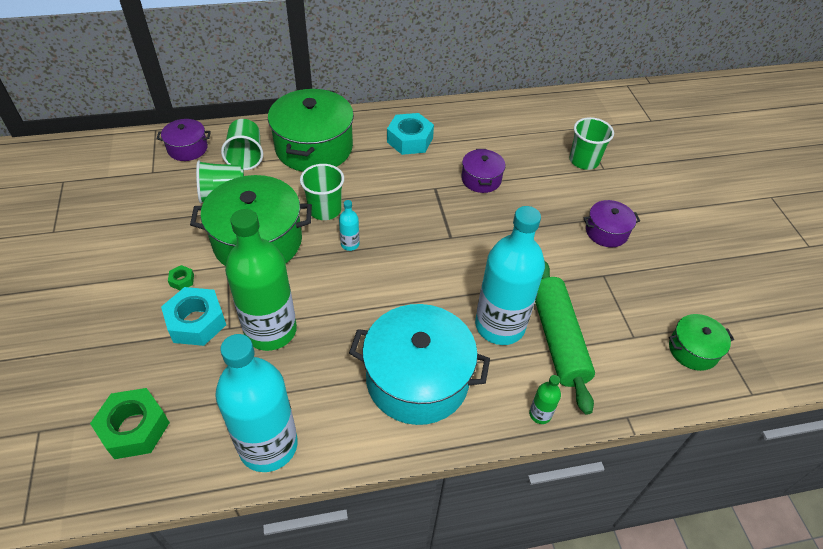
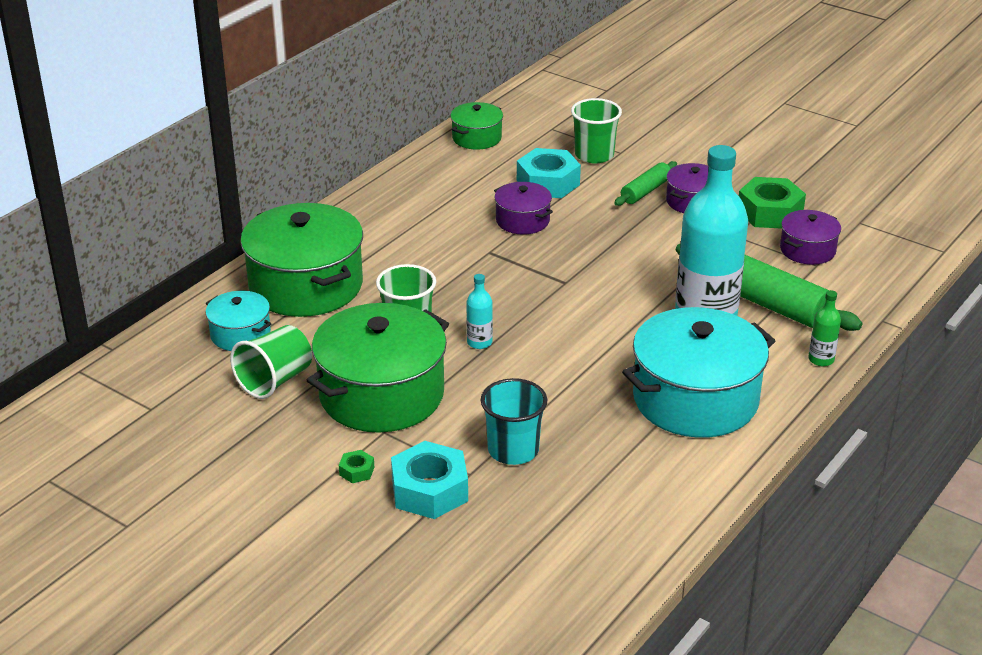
camera: 40 degrees left, 15 degrees down
green nut [90,388,170,459] -> green nut moved to [739,177,806,229]
purple pot [157,119,211,161] -> purple pot moved to [780,210,841,265]
turquoise bottle [215,334,298,472] -> none
green cup [221,119,263,170] -> turquoise pot [206,291,271,351]
green bottle [225,209,297,351] -> turquoise cup [481,378,547,465]
turquoise nut [387,113,434,155] -> turquoise nut moved to [517,148,581,198]
green pot [669,314,734,371] -> green pot moved to [451,102,503,150]
none -> green rolling pin [614,161,677,206]

